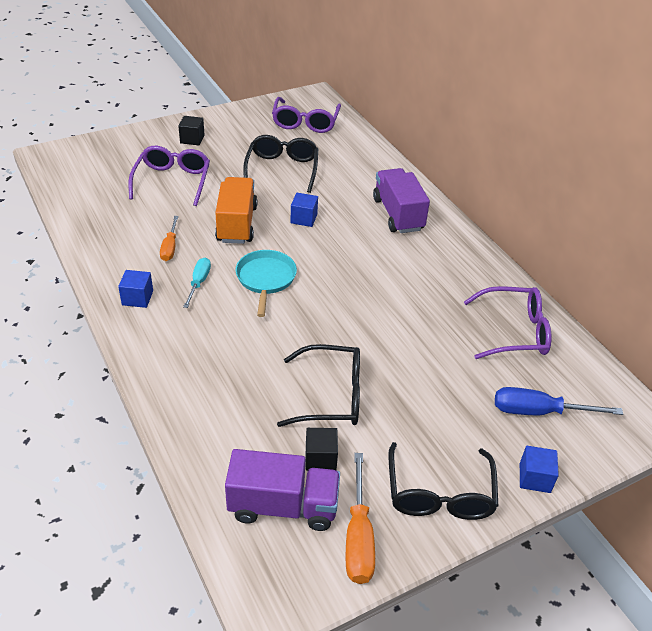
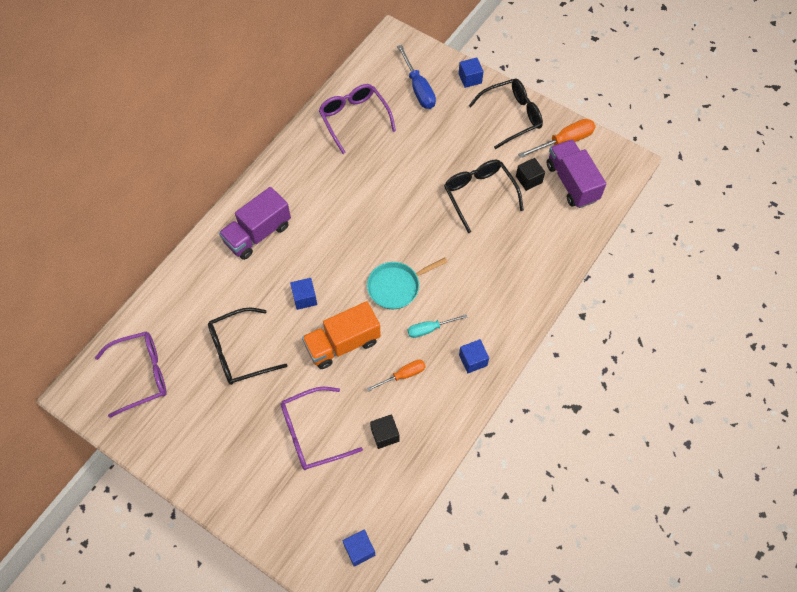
camera: 115 degrees left, 20 degrees up
black cube [178,116,204,145] -> black cube moved to [370,414,399,449]
none -> blue cube [343,530,376,567]

